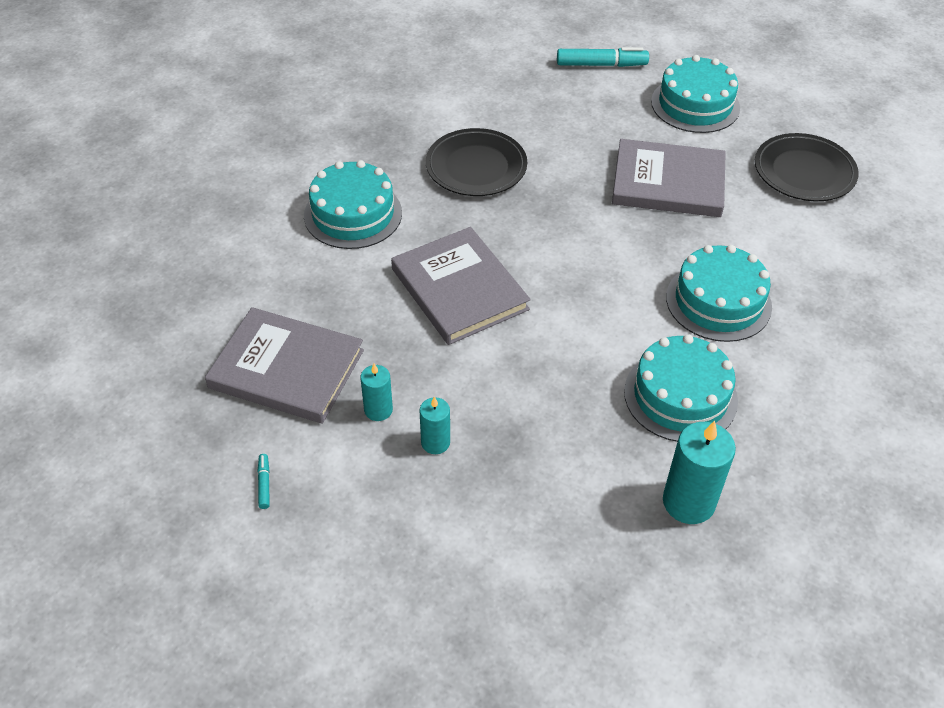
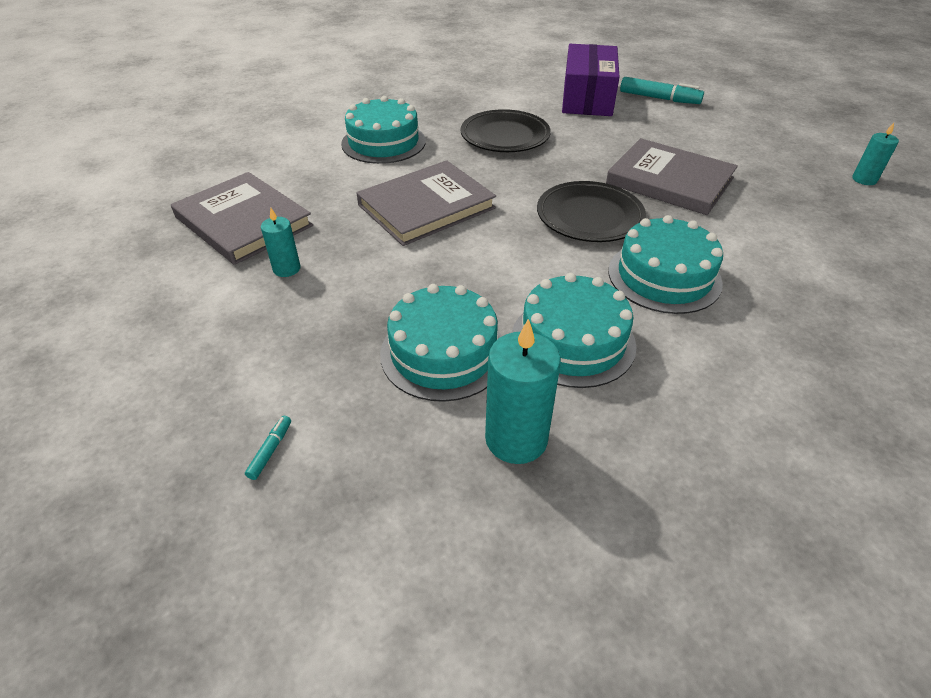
camera: 25 degrees right, 5 degrees down
turquoise marker [257,454,270,509] -> turquoise marker moved to [245,416,291,480]
grey book [391,227,531,345] -> grey book turned 60 degrees clockwise [356,160,496,246]
turquoise candle [420,396,450,454] -> turquoise candle moved to [852,123,899,185]
turquoise cake [651,55,740,133] -> turquoise cake moved to [380,284,502,402]
black plate [755,133,859,201] -> black plate moved to [537,181,646,242]
none -> purple box [562,44,619,116]

